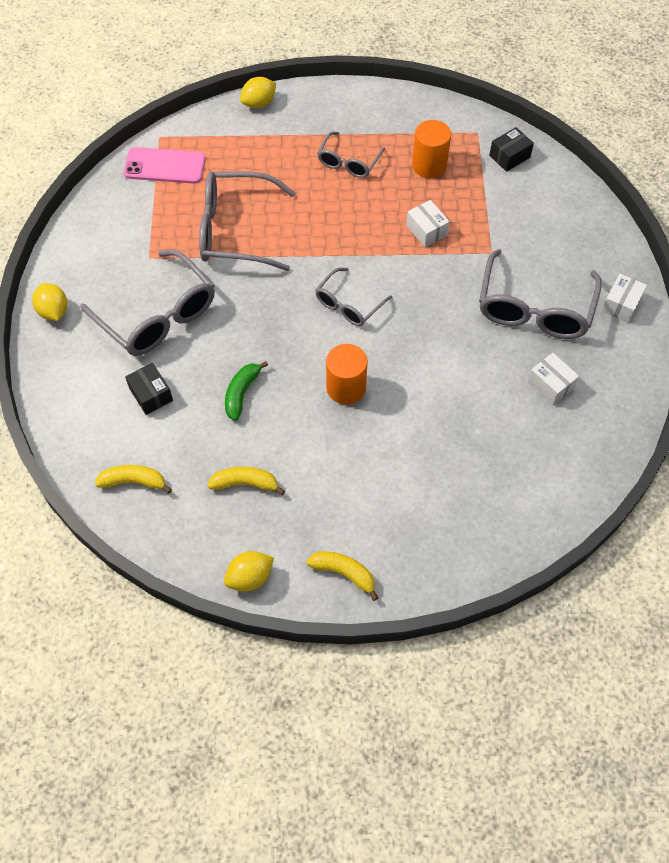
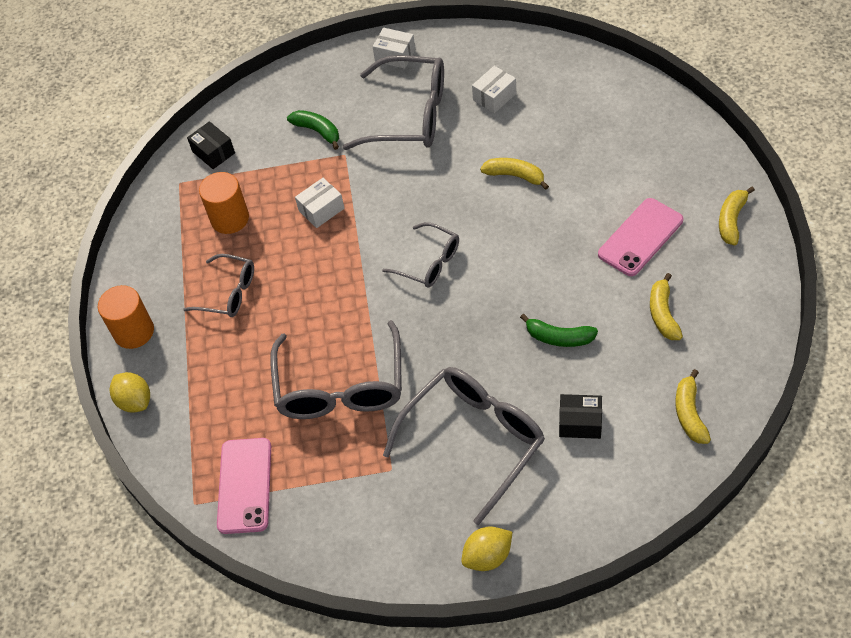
camera: 90 degrees left, 5 degrees down
black box [125,363,173,415] -> black box turned 45 degrees clockwise [559,394,602,439]
yellow lemon [224,551,274,592] -> none
orange cylinder [326,344,368,405] -> orange cylinder moved to [98,285,154,349]
none -> green banana [287,110,339,150]
none -> yellow banana [480,158,549,190]
none -> pink phone [598,198,683,276]

